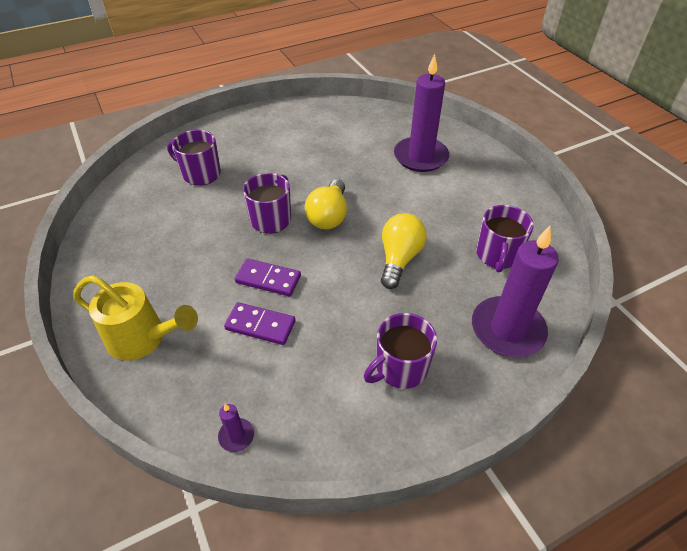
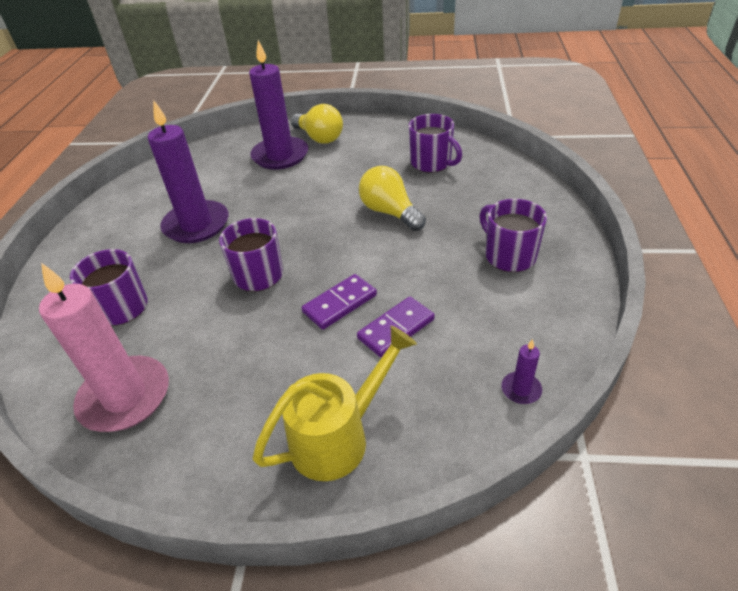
camera: 55 degrees left, 5 degrees down
yellow light bulb [305,179,347,229] -> yellow light bulb moved to [291,104,343,144]
purple mug [364,313,437,389] -> purple mug turned 150 degrees clockwise [479,199,547,272]
purple candle [472,226,559,357] -> purple candle moved to [148,101,229,243]
none -> pink candle [39,263,169,432]

